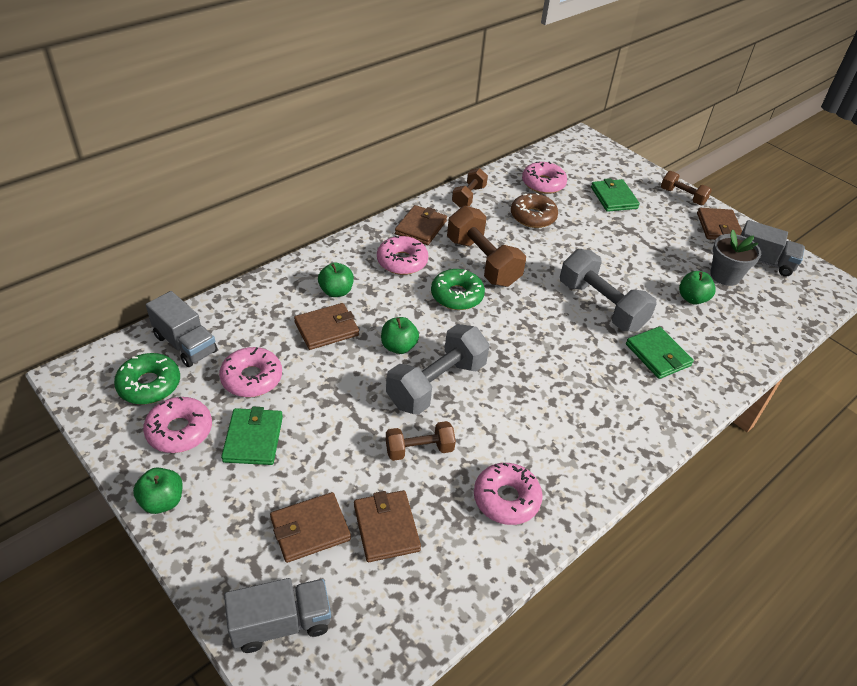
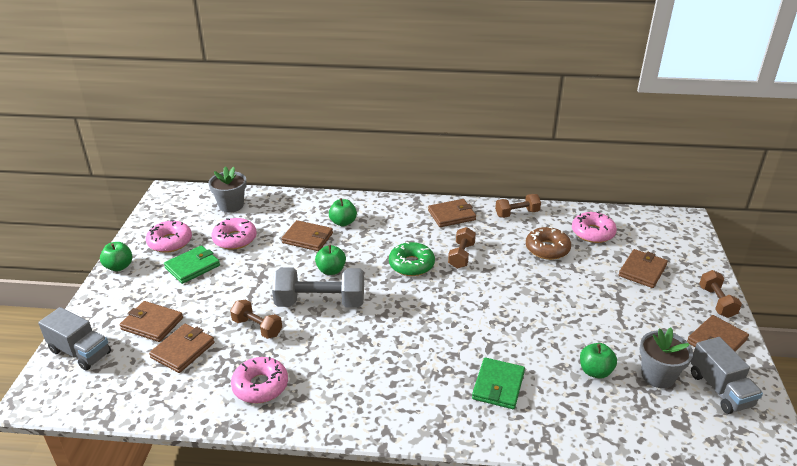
camera: 50 degrees right, 10 degrees down
green donut [114,353,180,405] -> none
grey truck [146,291,218,367] -> grey flower pot [208,166,247,213]
pink donut [377,236,428,275] -> none
brown dumbbell [447,205,526,287] -> brown dumbbell [448,227,476,269], size x0.57
grey dumbbell [560,249,657,331] -> none
green wallet [591,178,640,212] -> brown wallet [619,249,668,288]

